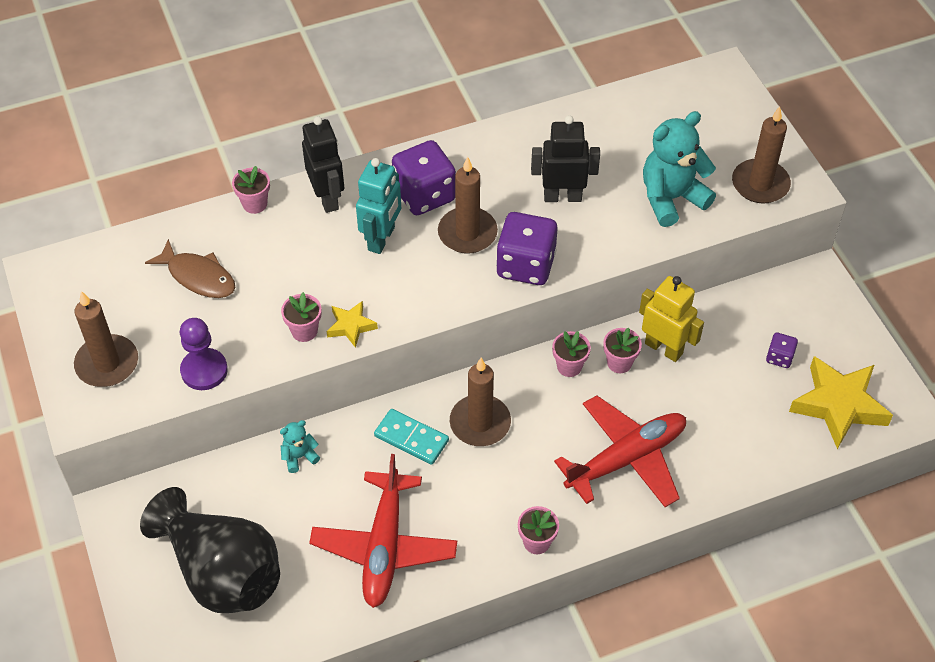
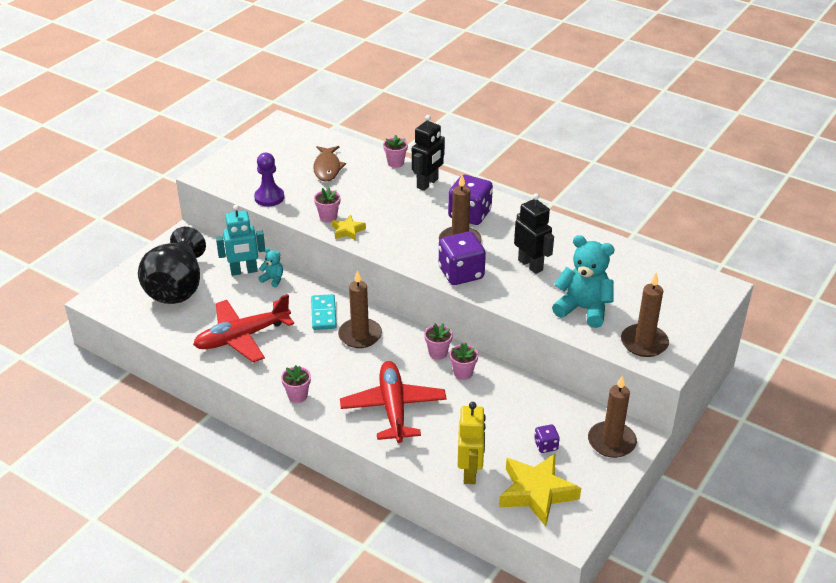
camera: 55 degrees right, 15 degrees down
brown candle [74,291,138,387] -> brown candle moved to [588,375,637,458]
turquoise robot [356,158,401,254] -> turquoise robot moved to [216,205,265,276]
red plane [554,395,686,507] -> red plane turned 120 degrees counterclockwise [340,361,447,443]
yellow robot [639,276,704,362] -> yellow robot moved to [458,402,486,484]

